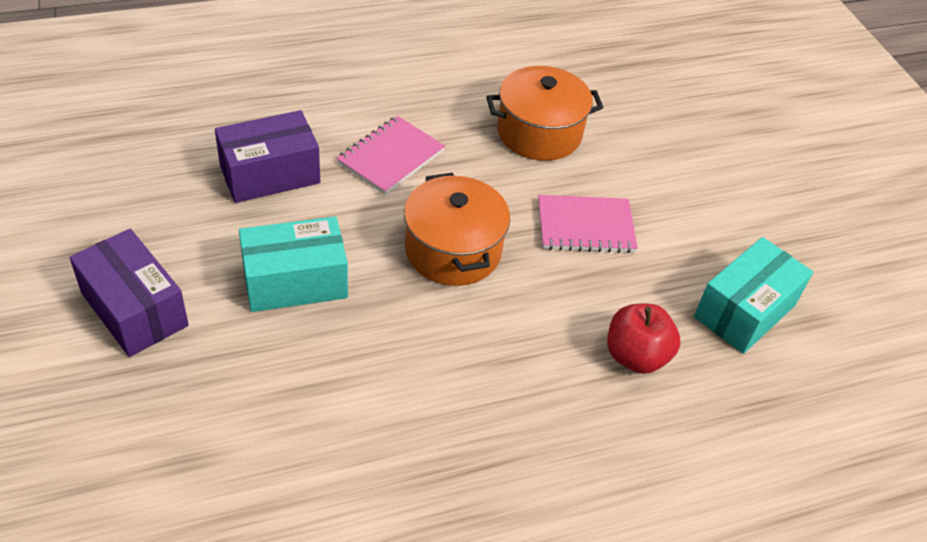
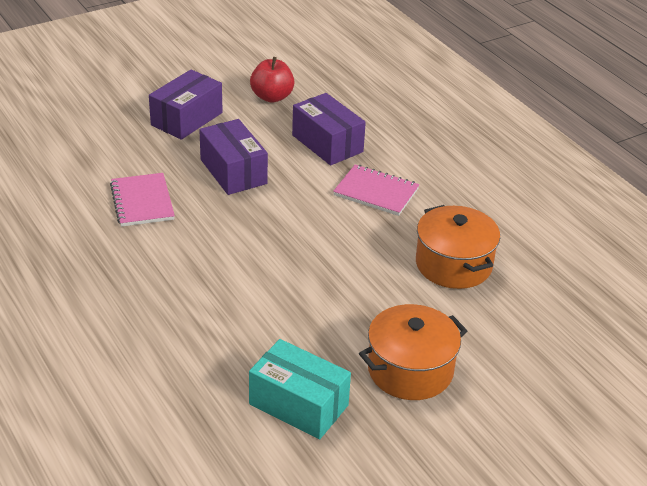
camera: 80 degrees right, 10 degrees down
turquoise box [239,216,348,312] -> purple box [199,119,268,195]
orange pot [404,173,510,286] -> orange pot moved to [359,304,467,400]
pink notebook [538,195,638,253] -> pink notebook moved to [110,173,175,227]
red apple [607,304,681,374] -> red apple moved to [250,57,294,103]

